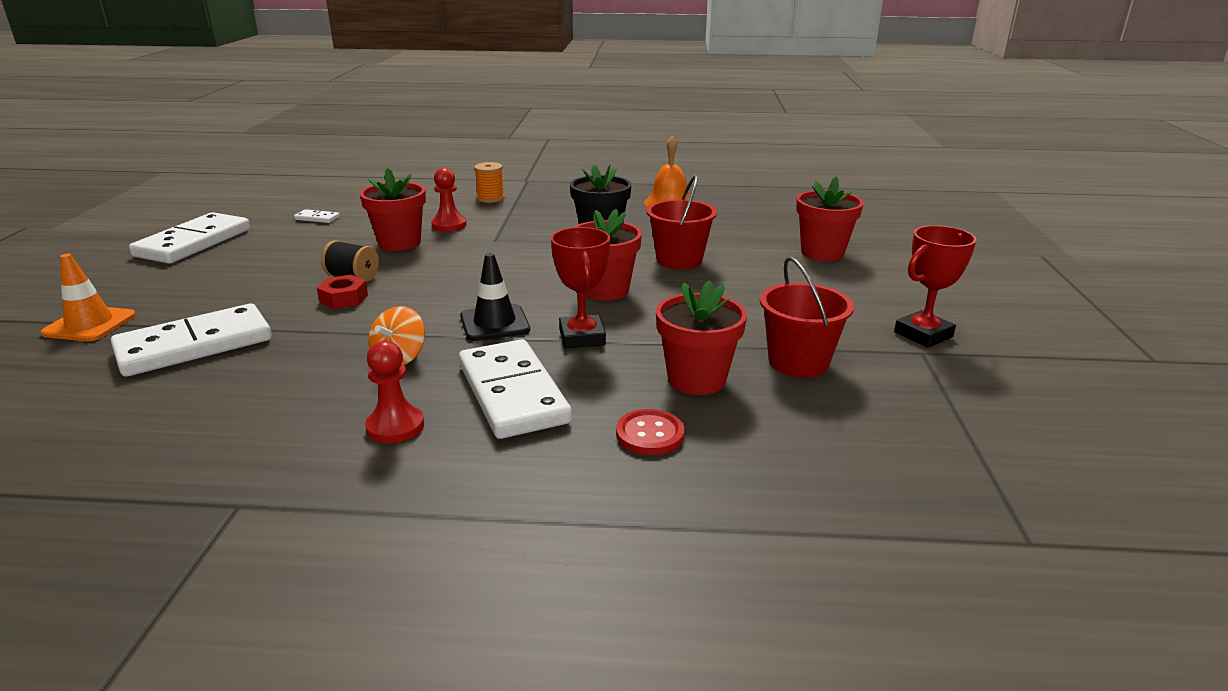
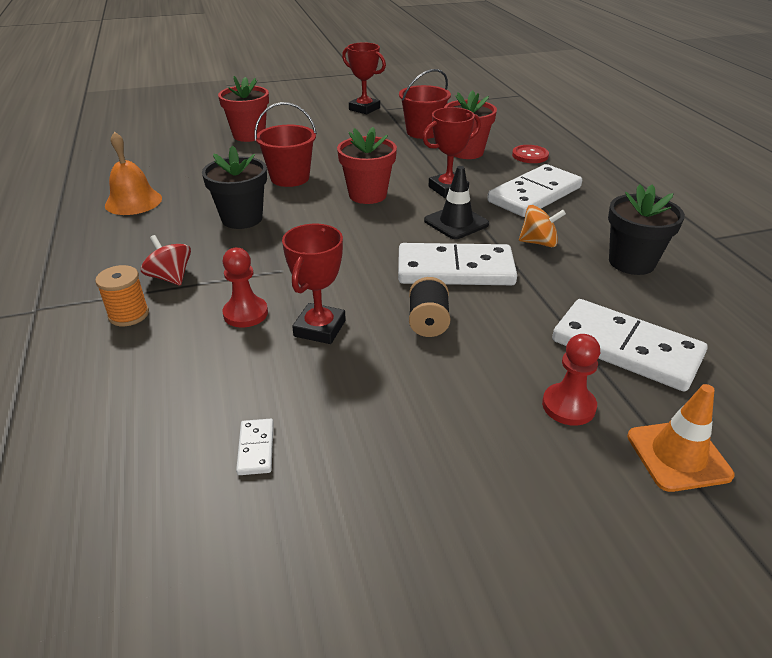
camera: 110 degrees left, 10 degrees up
white domino [129,212,250,264] -> white domino moved to [398,243,517,285]
red nut [317,275,368,309] -> none
red flower pot [360,168,426,251] -> red trophy [282,224,346,344]
red pawn [365,340,424,443] -> red pawn moved to [542,334,600,426]
none -> red spinning top [141,235,191,286]
none -> black flower pot [608,184,685,275]

